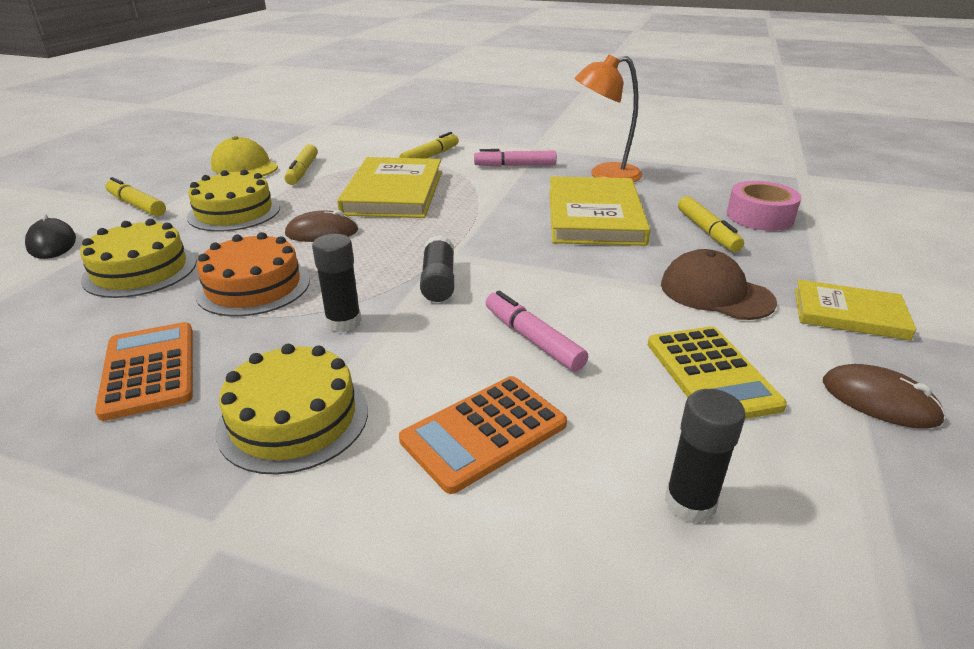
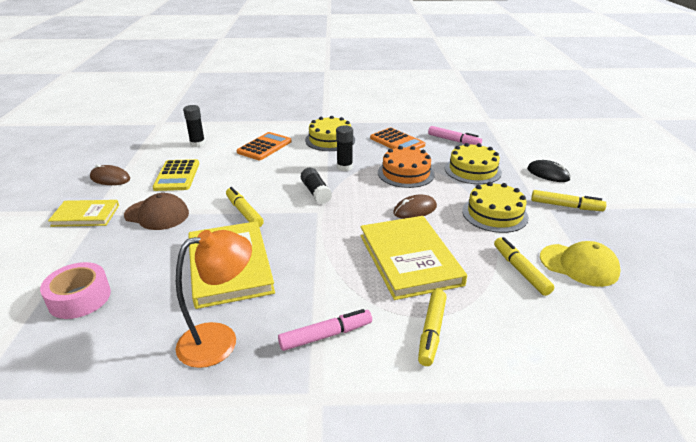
camera: 160 degrees right, 0 degrees up
pink marker [486,291,588,372] -> pink marker moved to [428,126,482,145]
yellow calculator [648,326,787,419] -> yellow calculator turned 150 degrees counterclockwise [152,159,199,191]
yellow marker [678,196,744,252] -> yellow marker moved to [226,187,264,227]

